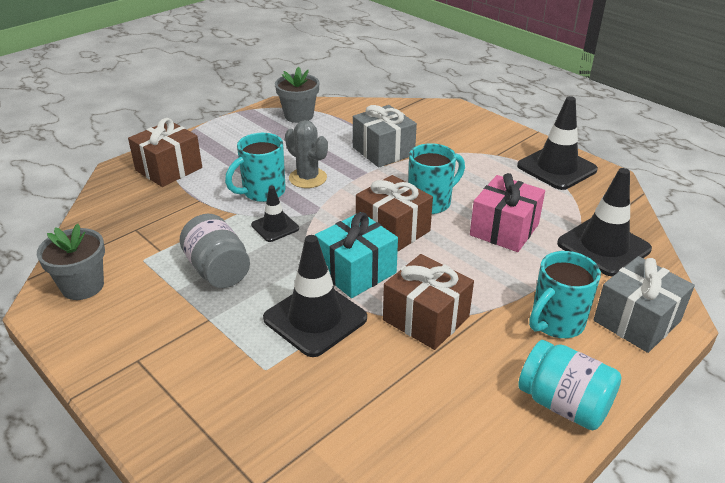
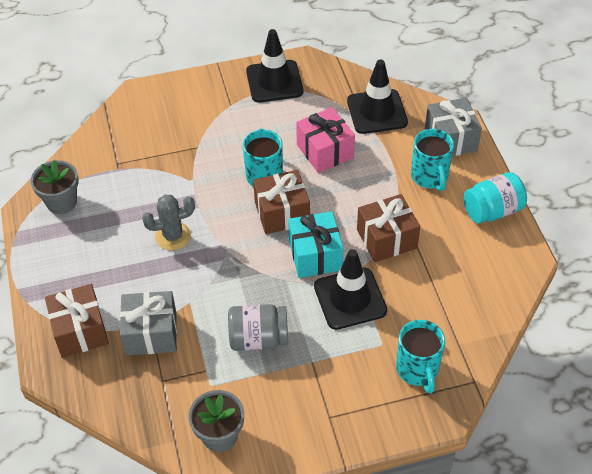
camera: 60 degrees left, 15 degrees up
turquoise mug [225,133,286,202] -> turquoise mug moved to [396,320,445,394]
black traffic cone [251,186,299,242] -> none
grey gift [353,105,417,168] -> grey gift moved to [120,291,177,355]

